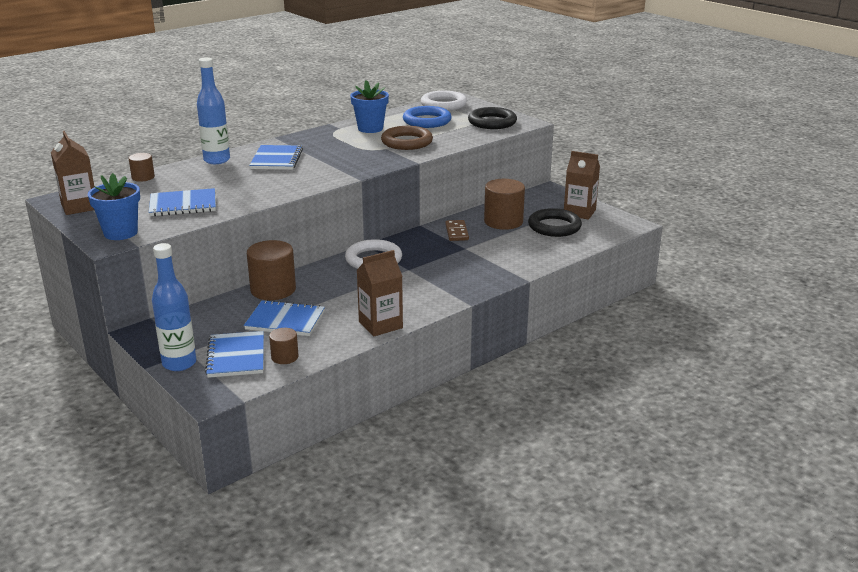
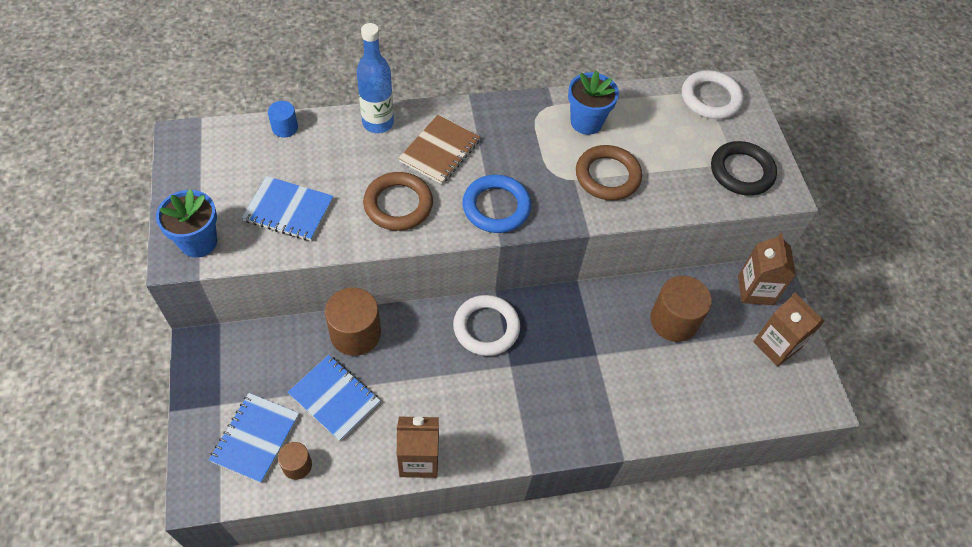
camera: 25 degrees right, 30 degrees up
brown carton [51,131,94,215] -> brown carton moved to [738,233,796,305]
brown cylinder [129,153,155,182] -> blue cylinder [268,101,298,138]
blue bottle [152,243,196,371] -> none
blue notebook [249,145,303,170] -> brown notebook [398,115,480,184]
blue ring [403,106,452,128] -> blue ring moved to [462,175,531,233]
brown domino [445,220,469,241] -> none
black ring [528,208,582,237] -> none
none -> brown ring [363,172,433,231]

